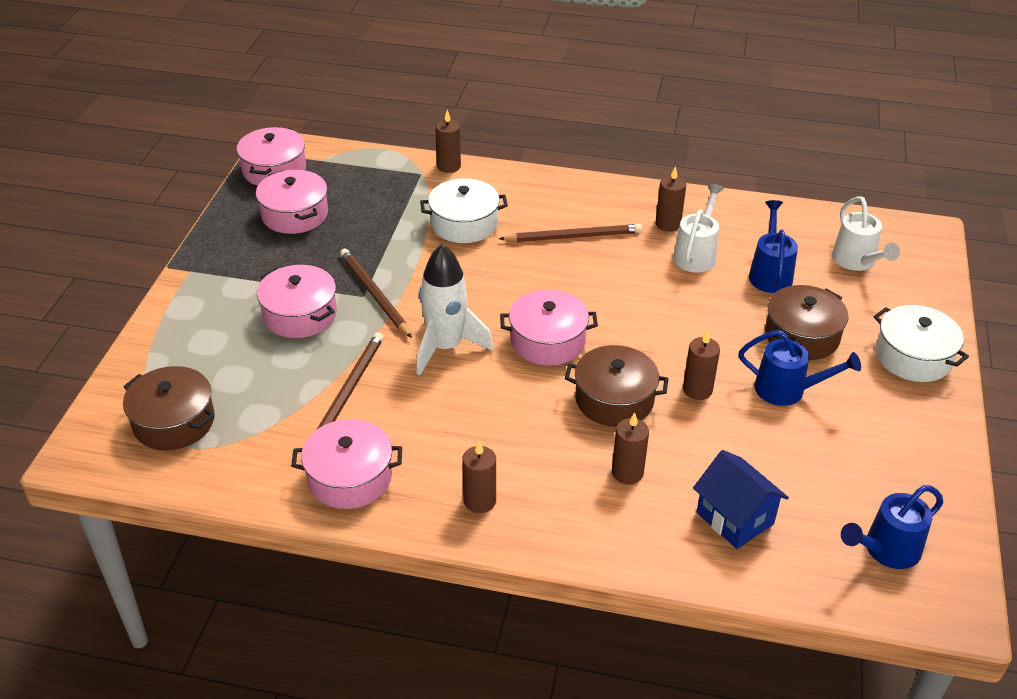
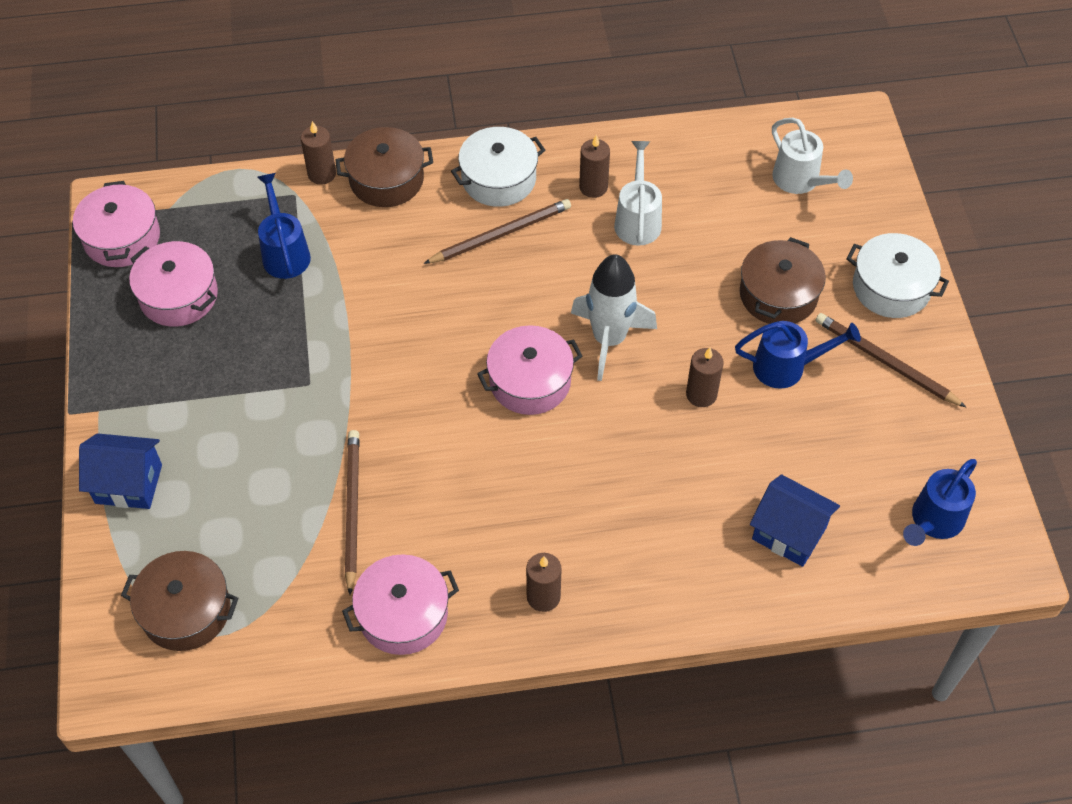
camera: 20 degrees left, 15 degrees up
pink pot [257,265,337,338] -> none
brown pencil [340,248,412,338] -> brown pencil moved to [816,313,966,407]
white rocket [417,244,493,376] -> white rocket moved to [571,254,657,381]
white pot [420,178,508,243] -> white pot moved to [451,127,545,207]
brown pot [565,345,669,427] -> brown pot moved to [335,127,433,207]
brown candle [612,412,649,484] -> none
blue watering can [749,200,798,293] -> blue watering can moved to [257,173,311,279]
none -> blue house [79,433,162,509]

